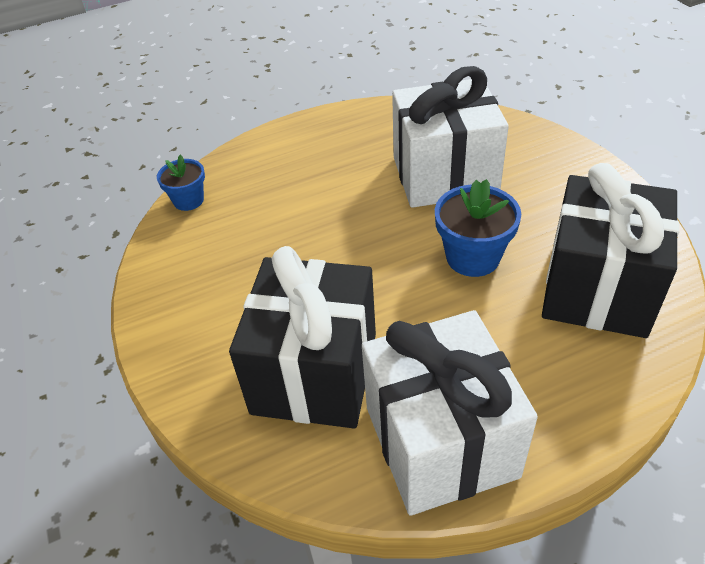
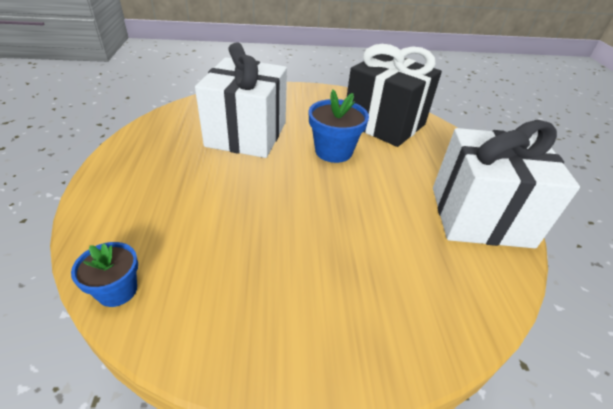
camera: 75 degrees left, 5 degrees down
black gift [229,246,376,428] -> none

